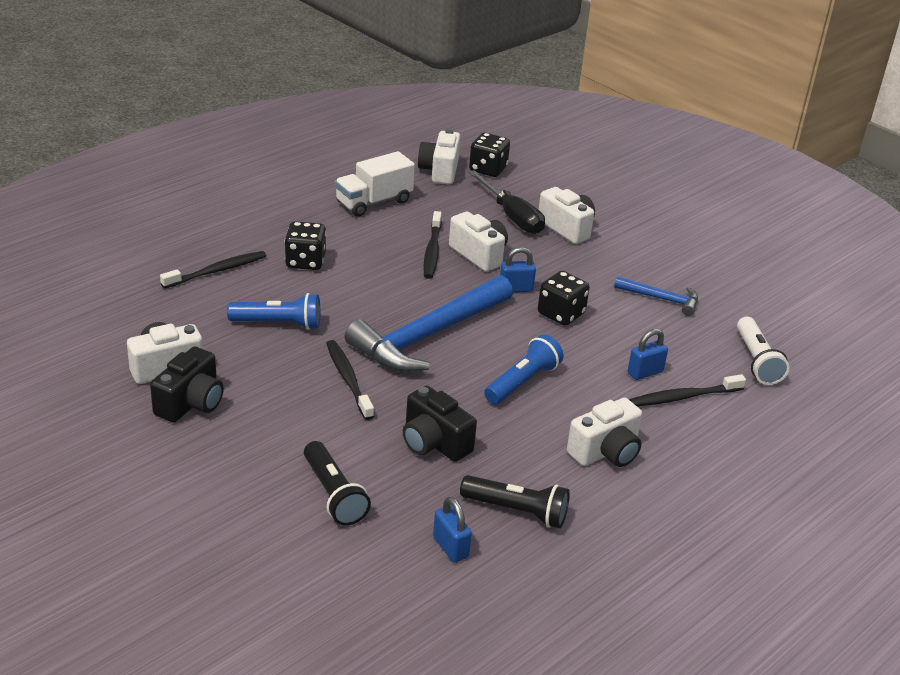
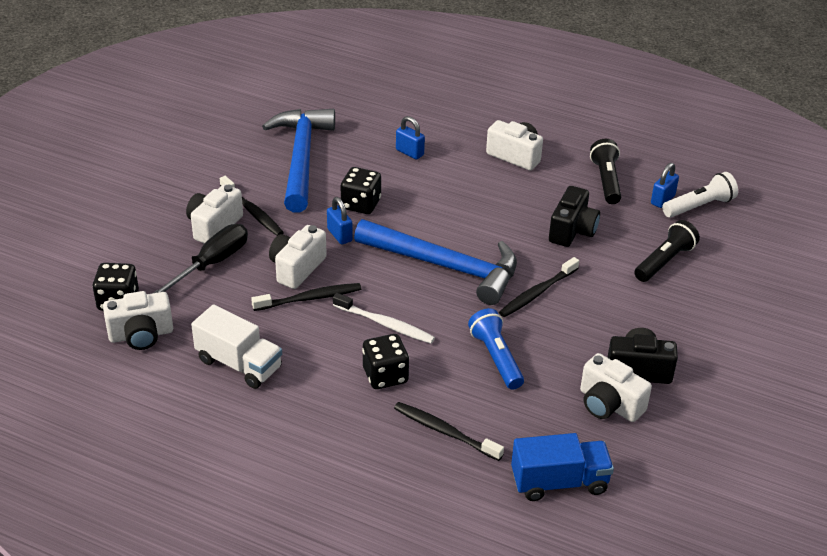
camera: 110 degrees left, 5 degrees up
blue flashlight [484,334,563,404] -> none
blue hammer [614,276,698,316] -> blue hammer [262,109,335,212], size x2.07
black toothbrush [629,374,746,406] -> black toothbrush moved to [220,176,284,236]
white flashlight [737,317,789,385] -> white flashlight moved to [662,172,738,218]
none -> white toothbrush [333,293,435,344]
none -> blue truck [511,433,614,501]

